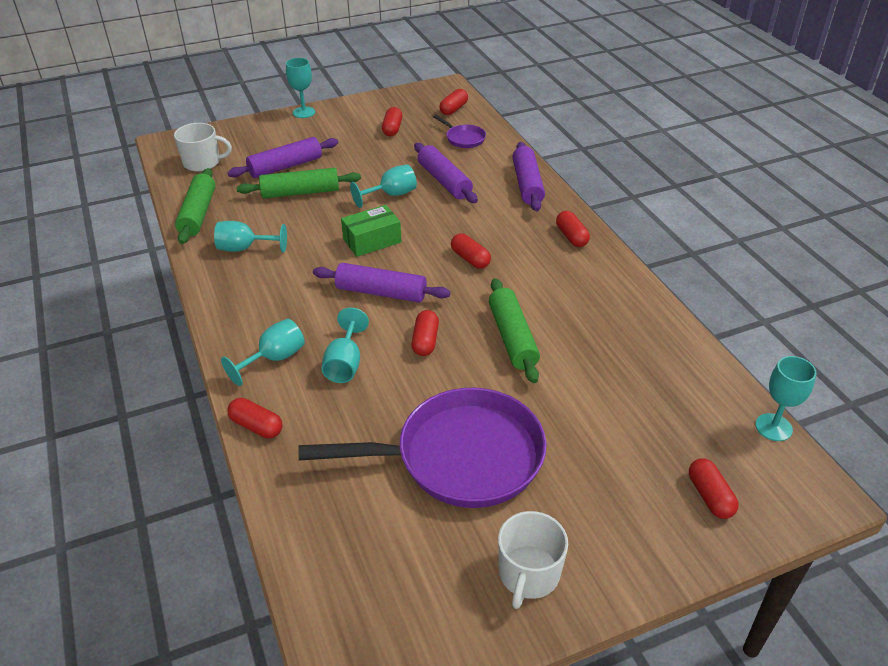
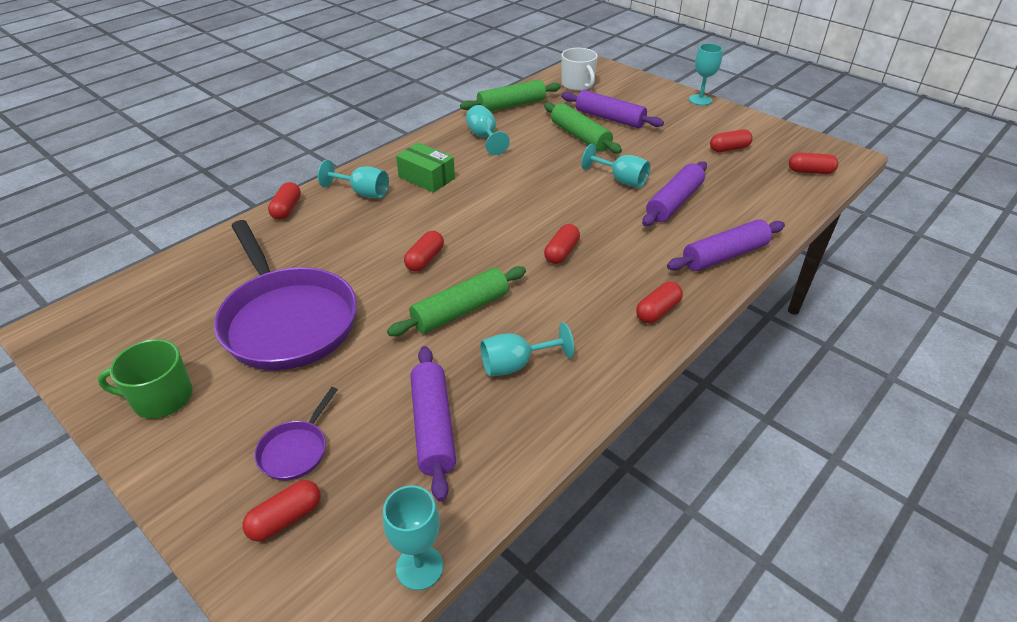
camera: 65 degrees right, 0 degrees up
purple rolling pin [313,263,451,303] -> purple rolling pin moved to [410,346,456,502]
turquoise goblet [321,308,369,383] -> turquoise goblet moved to [480,322,574,376]
green box [341,205,401,257] -> green box moved to [396,143,455,193]
red capsule [411,310,439,356] -> red capsule turned 45 degrees counterclockwise [404,231,444,272]
purple pan [433,115,486,148] -> purple pan moved to [254,387,338,481]
white mug [498,511,568,609] -> green mug [98,339,192,419]

